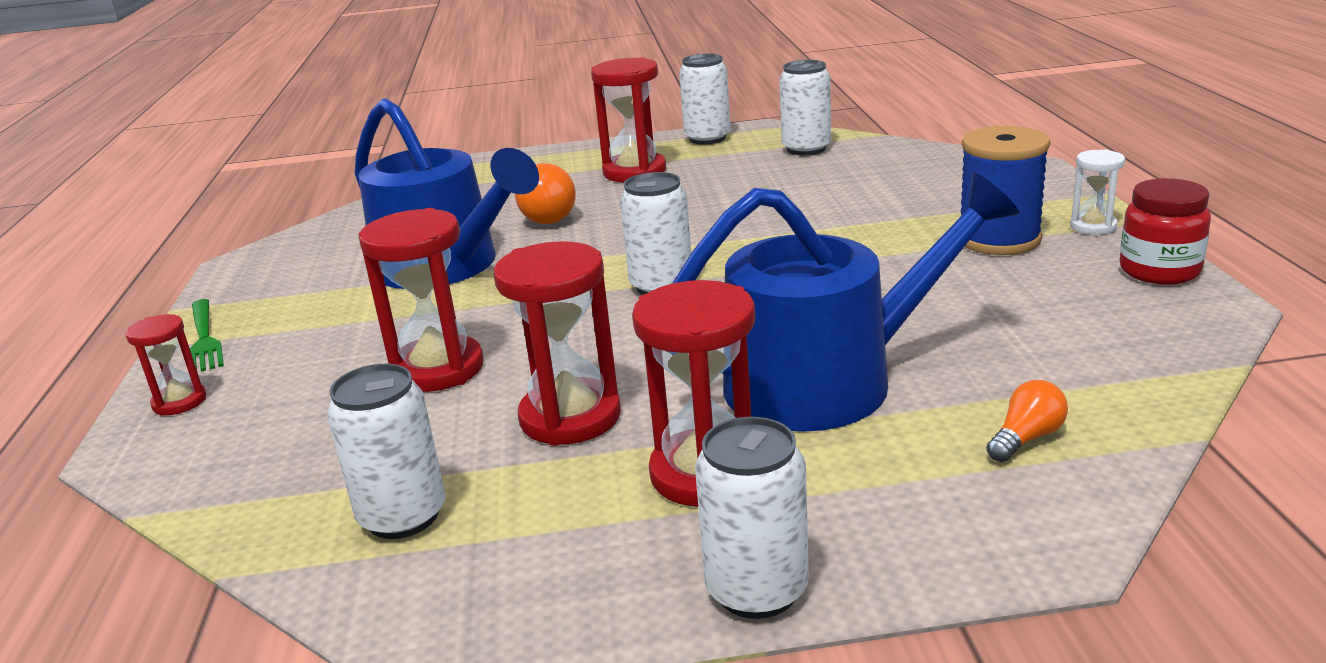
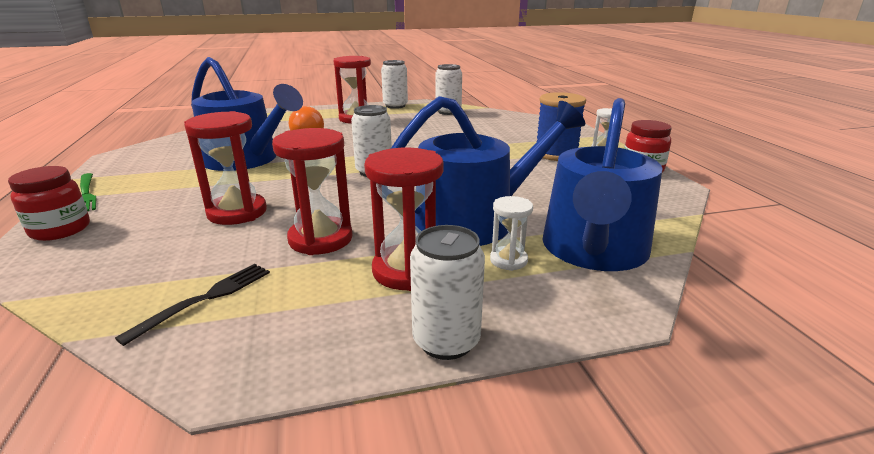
camera: 10 degrees left, 0 degrees up
red hourglass [126,314,206,416] -> red jar [8,166,90,241]
white can [327,364,446,539] -> black fork [115,264,270,346]
orange light bulb [986,380,1068,462] -> blue watering can [543,98,663,271]
none -> white hourglass [490,196,533,271]

